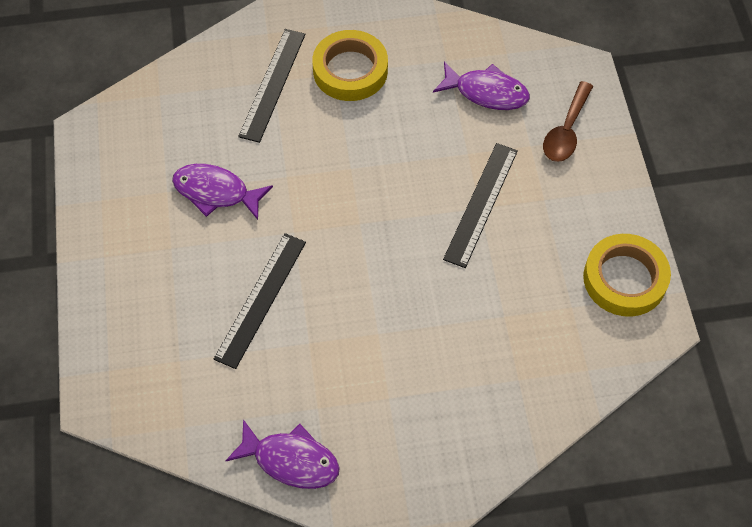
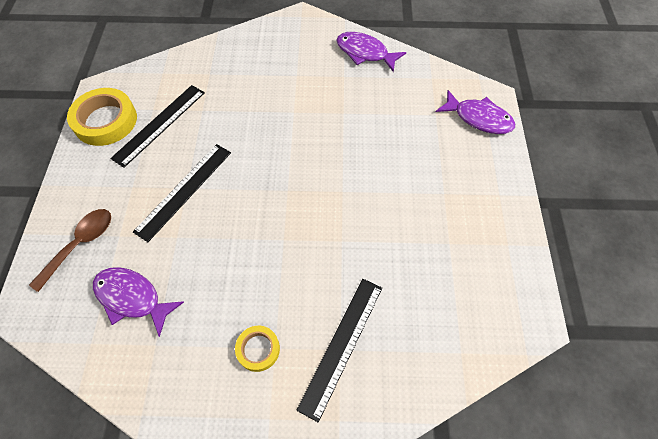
camera: 170 degrees left, 0 degrees up
purple fish [172,164,273,220] -> purple fish moved to [436,90,515,134]
black ruler [214,233,306,369] -> black ruler moved to [110,85,205,168]
yellow tape [312,30,388,101] -> yellow tape [235,326,280,372], size x0.54

